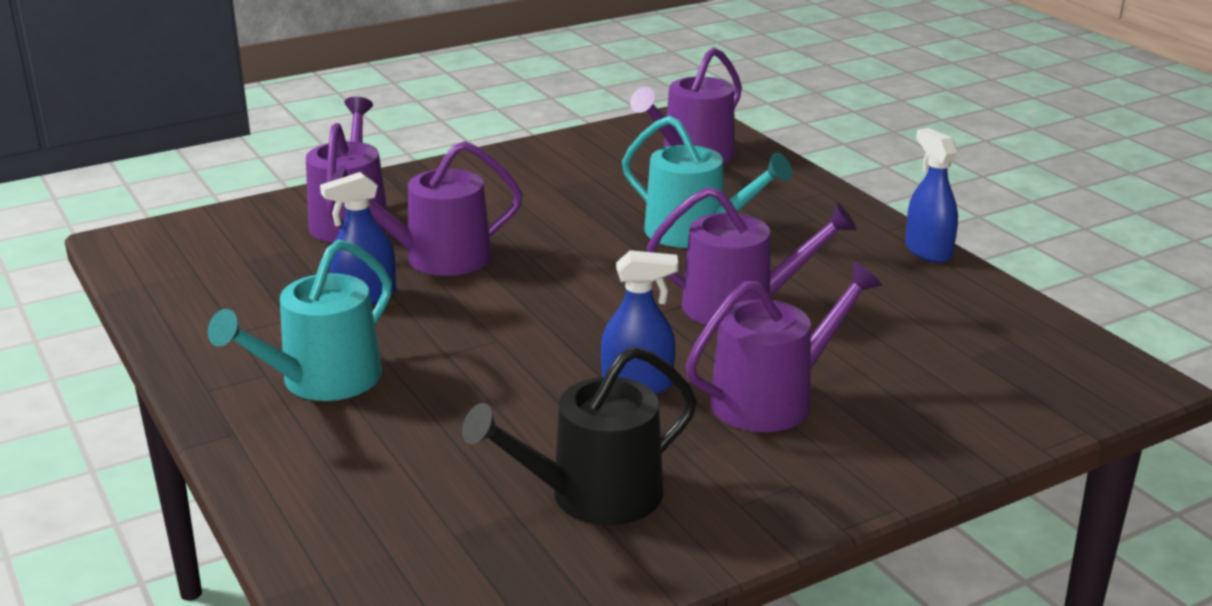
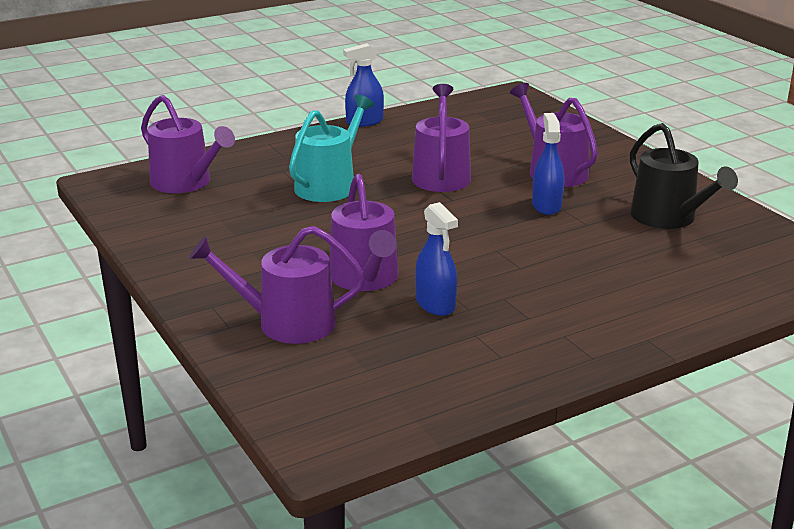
camera: 90 degrees left, 0 degrees up
turquoise watering can [208,239,392,401] -> none

